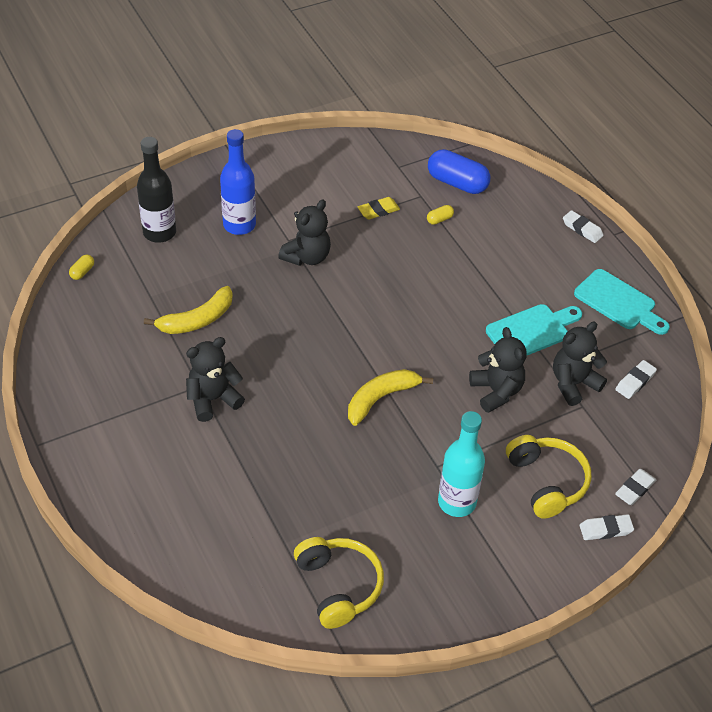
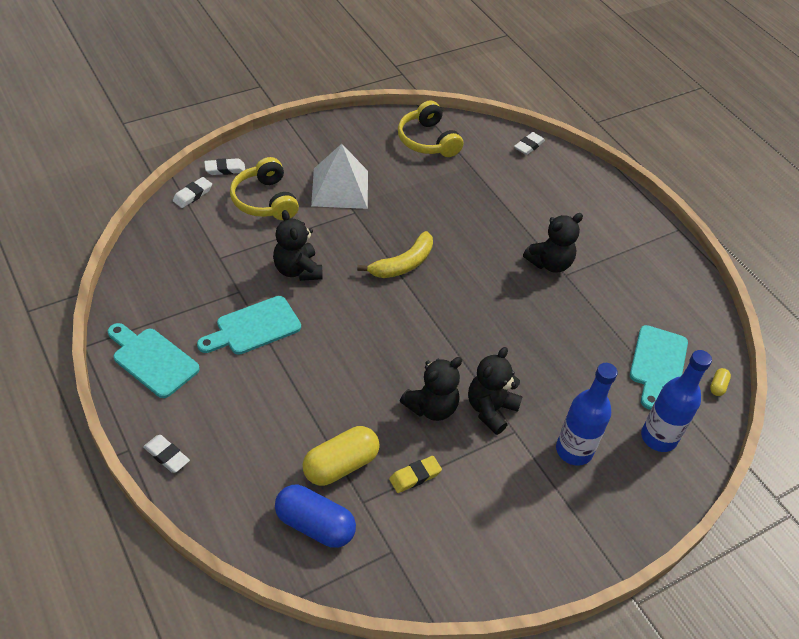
camera: 175 degrees right, 0 degrees up
black bottle [137,137,176,243] -> blue bottle [641,350,712,452]
yellow banana [144,286,233,334] -> none
yellow capsule [427,205,454,225] -> yellow capsule [303,426,380,486], size x2.27
turquoise bottle [438,411,485,517] -> white pyramid [311,144,368,209]
black teddy bear [553,322,607,406] -> black teddy bear moved to [400,357,462,421]
white eraser [615,360,657,399] -> white eraser moved to [514,132,545,155]
none -> turquoise cutting board [630,325,688,410]

